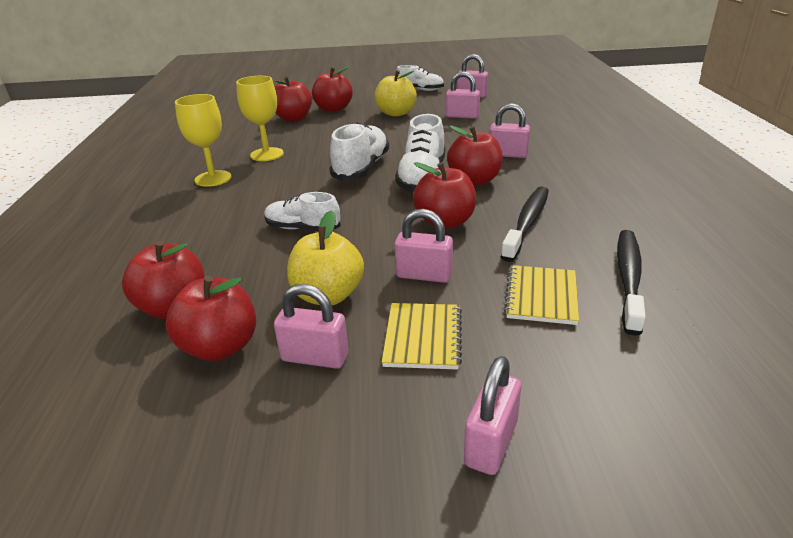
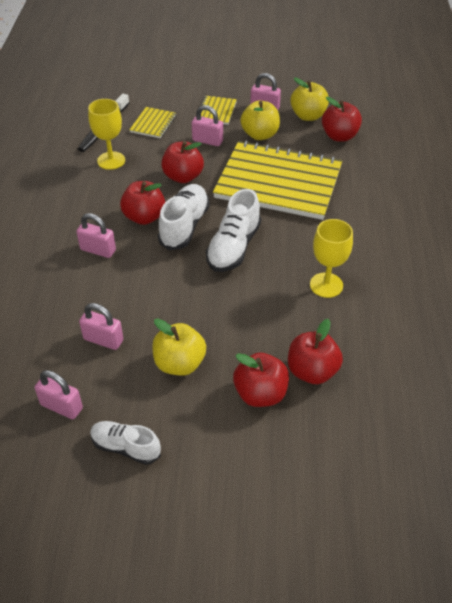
camera: 175 degrees left, 15 degrees up
red apple [165,276,256,361] -> yellow apple [291,77,329,121]
yellow goblet [175,94,232,187] -> yellow goblet moved to [88,99,125,170]
white shoe [264,192,341,231] -> yellow notebook [213,140,342,220]
pink padlock [464,356,521,475] -> none
black toothbrush [501,186,549,262] -> none

